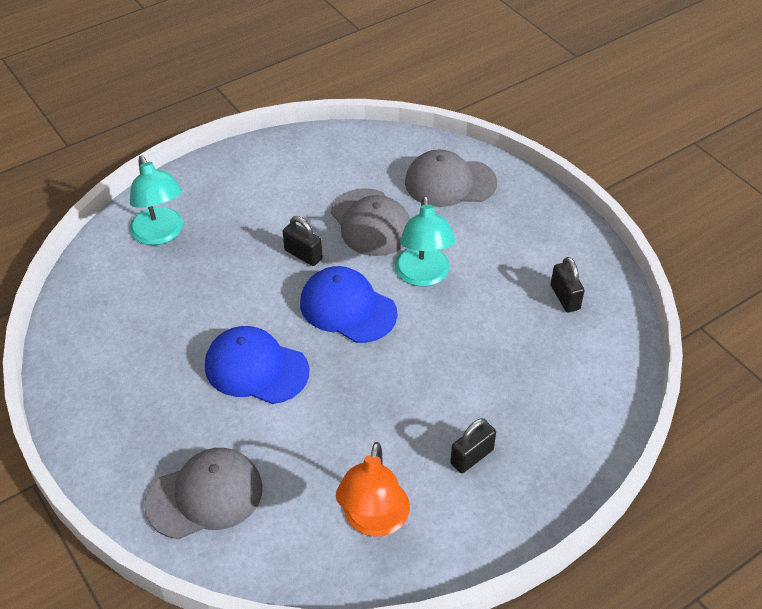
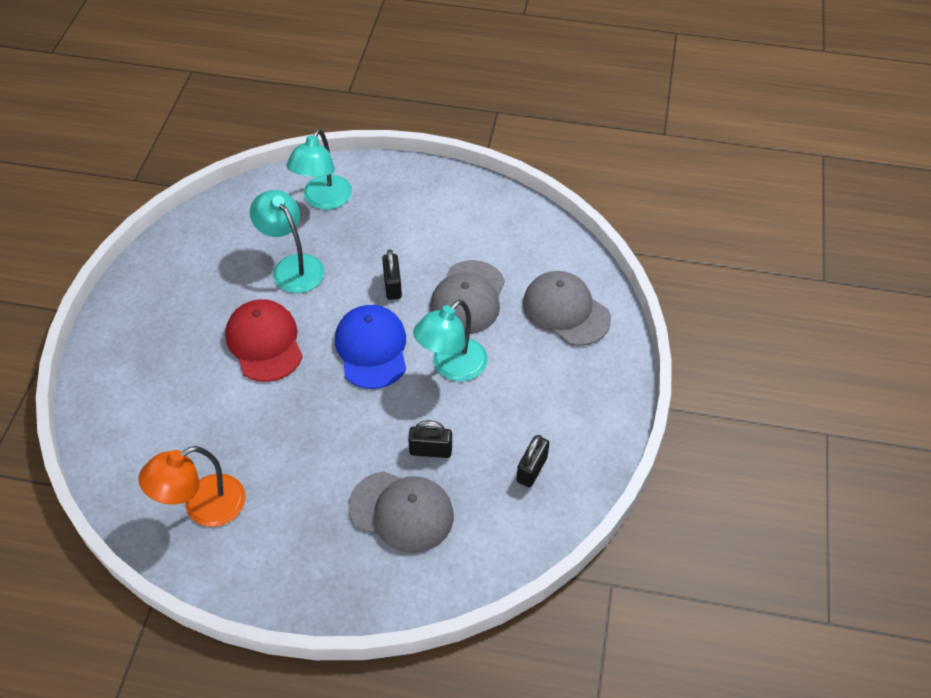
camera: 45 degrees right, 5 degrees up
grey cap [144,448,263,539] -> grey cap moved to [348,471,454,553]
blue cap [205,326,309,404] -> red cap [225,300,303,382]
black padlock [450,418,496,473] -> black padlock moved to [408,420,452,458]
none -> turquoise lamp [250,190,325,293]

